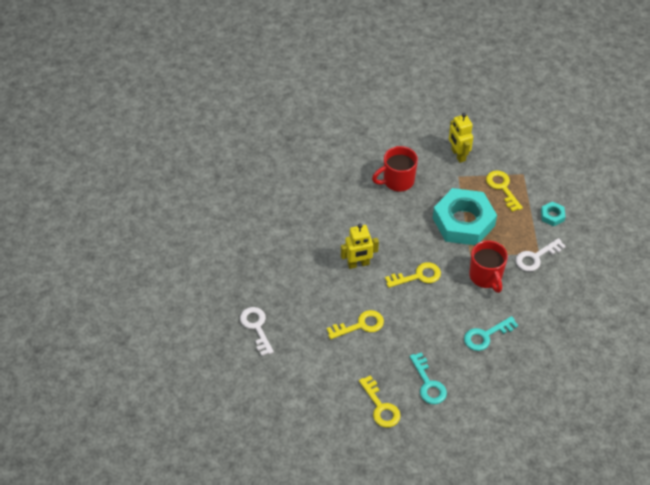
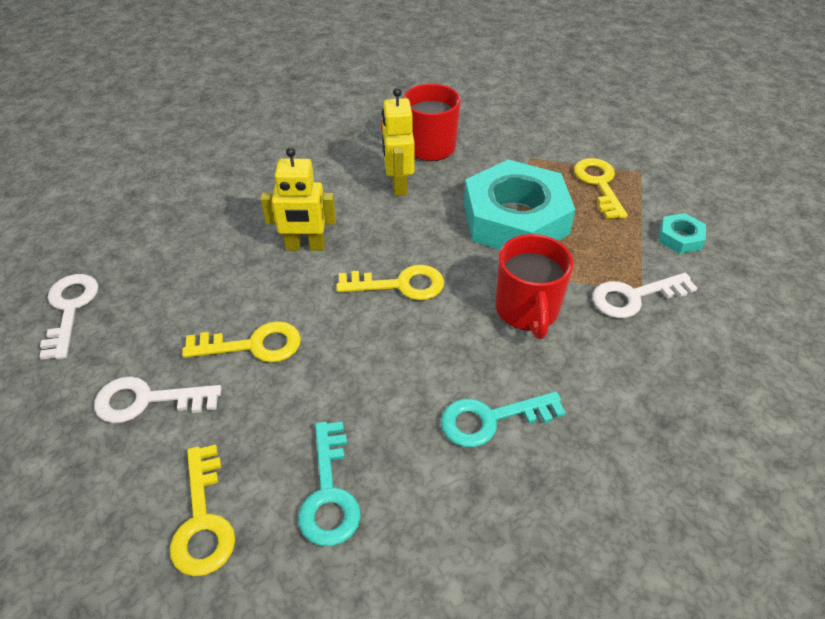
camera: 15 degrees right, 5 degrees down
yellow robot [449,113,473,163] -> yellow robot moved to [382,88,415,196]
none -> white key [94,376,221,423]

